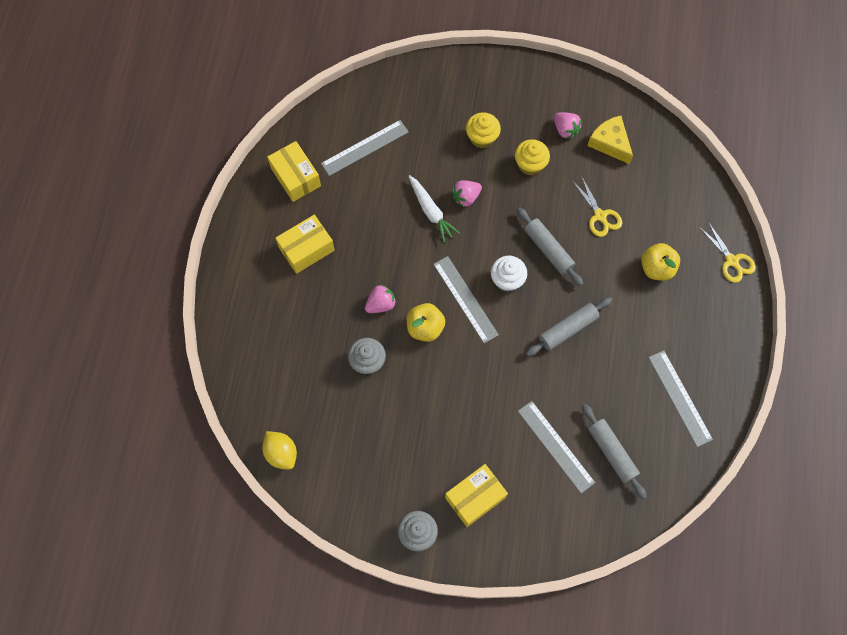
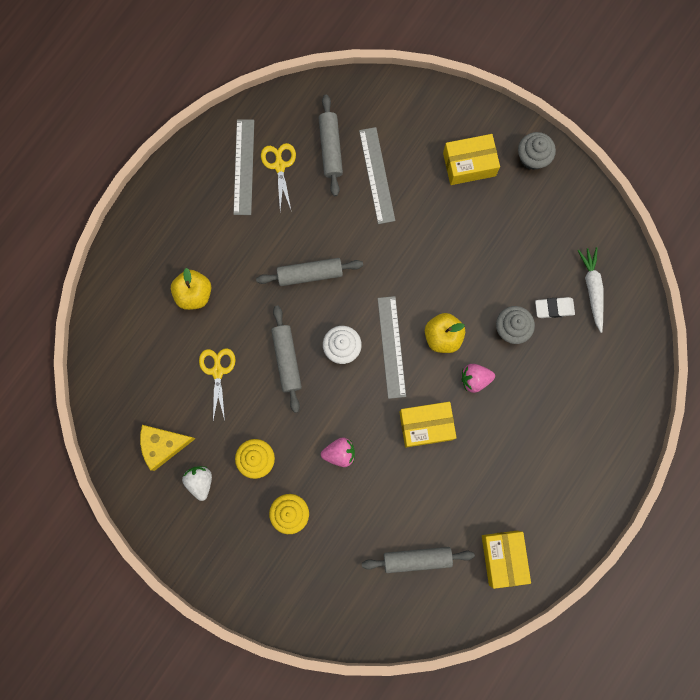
camera: 155 degrees left, 10 degrees up
yellow lemon [262,431,297,470] -> none
yellow box [276,215,335,274] -> yellow box moved to [399,402,456,447]
grey ruler [321,120,408,176] -> grey rolling pin [362,547,475,573]
white carrot [409,175,460,242] -> white carrot moved to [577,247,604,333]
pink strawberry [554,112,581,139] -> white strawberry [182,466,212,501]
yellow cheese [587,116,633,164] -> yellow cheese turned 90 degrees clockwise [140,425,196,471]
yellow scissors [699,222,756,283] -> yellow scissors moved to [261,143,296,210]
none -> white eraser [535,297,575,318]

